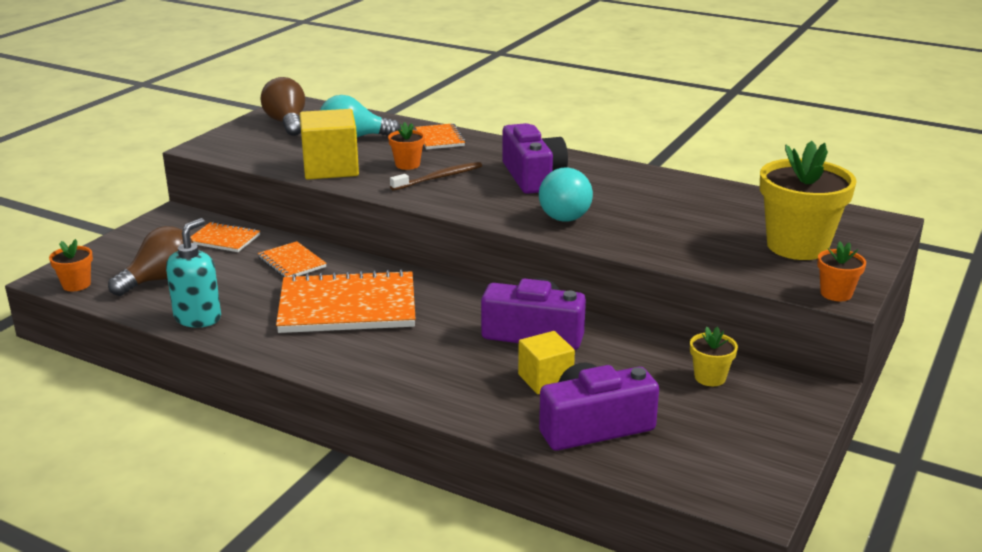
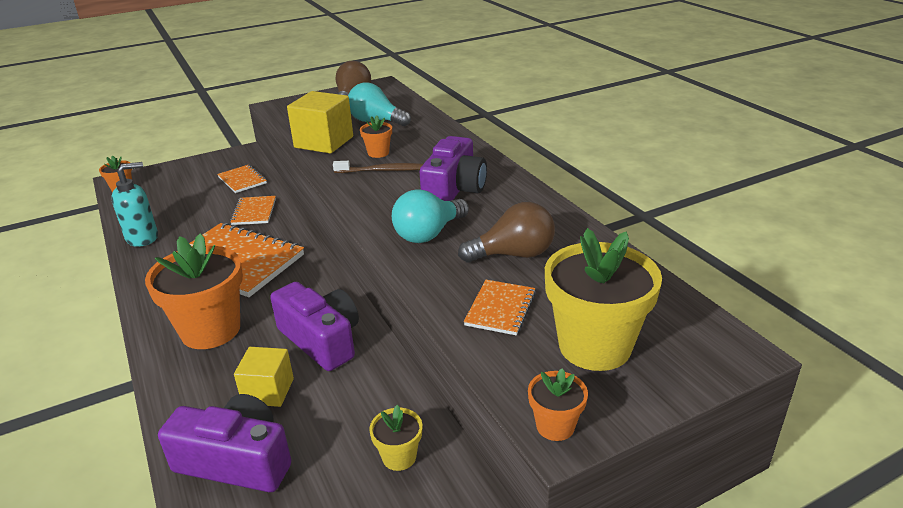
camera: 35 degrees right, 5 degrees up
brown light bulb [108,226,193,296] -> brown light bulb moved to [458,202,555,263]
orange notebook [415,123,466,149] -> orange notebook moved to [464,280,536,335]
none -> orange flower pot [145,233,243,349]

